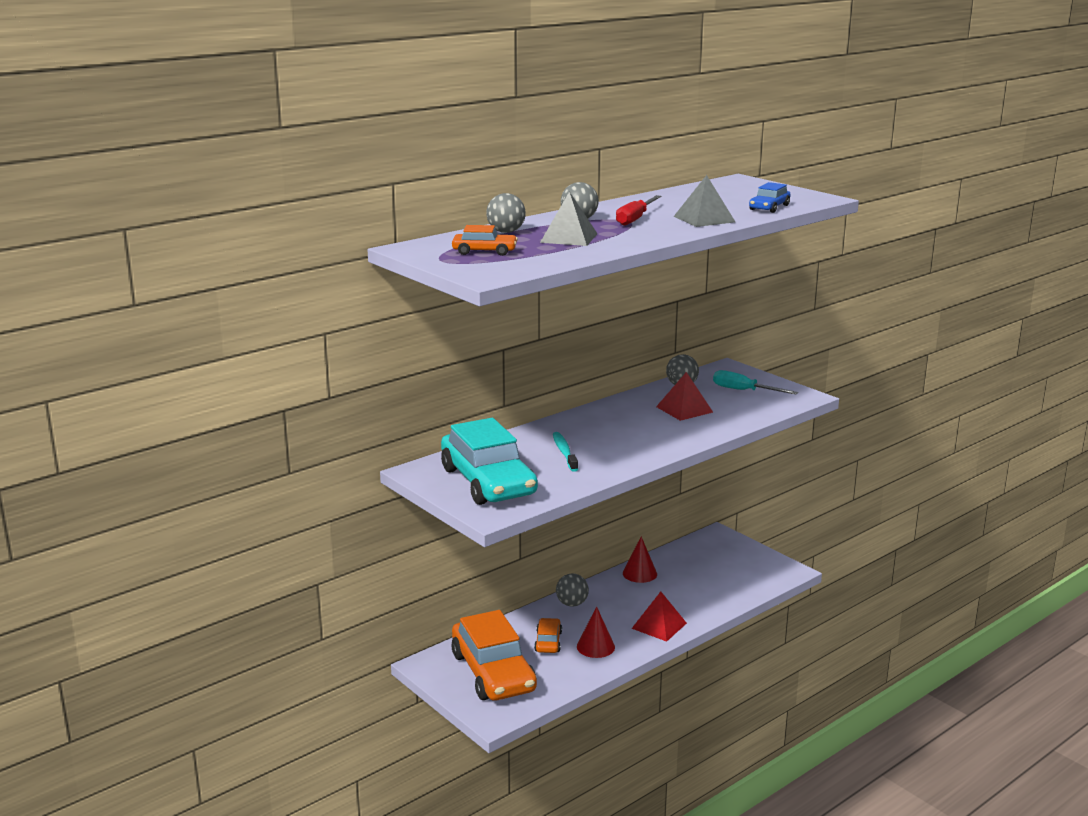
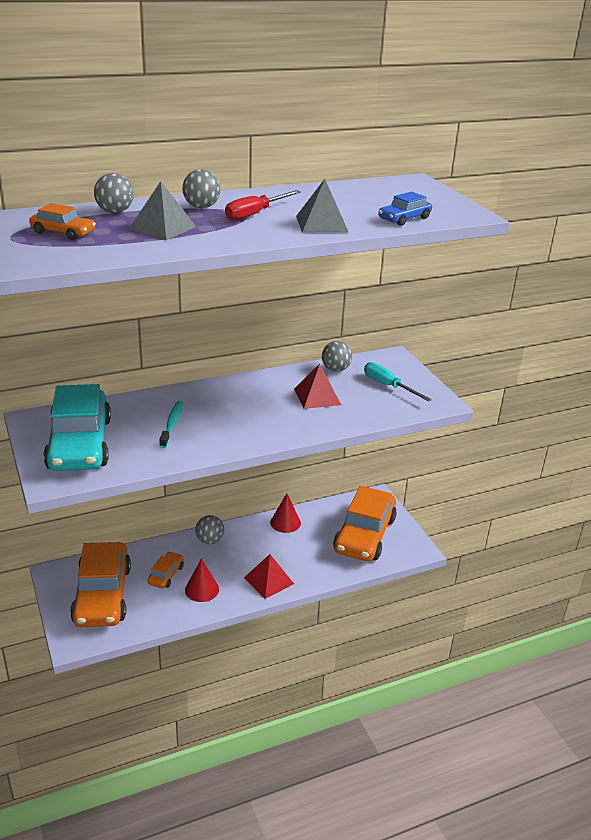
camera: 15 degrees right, 10 degrees up
none -> orange car [333,486,397,561]

